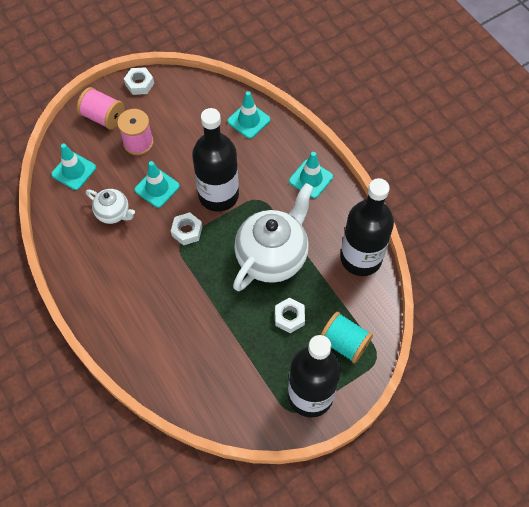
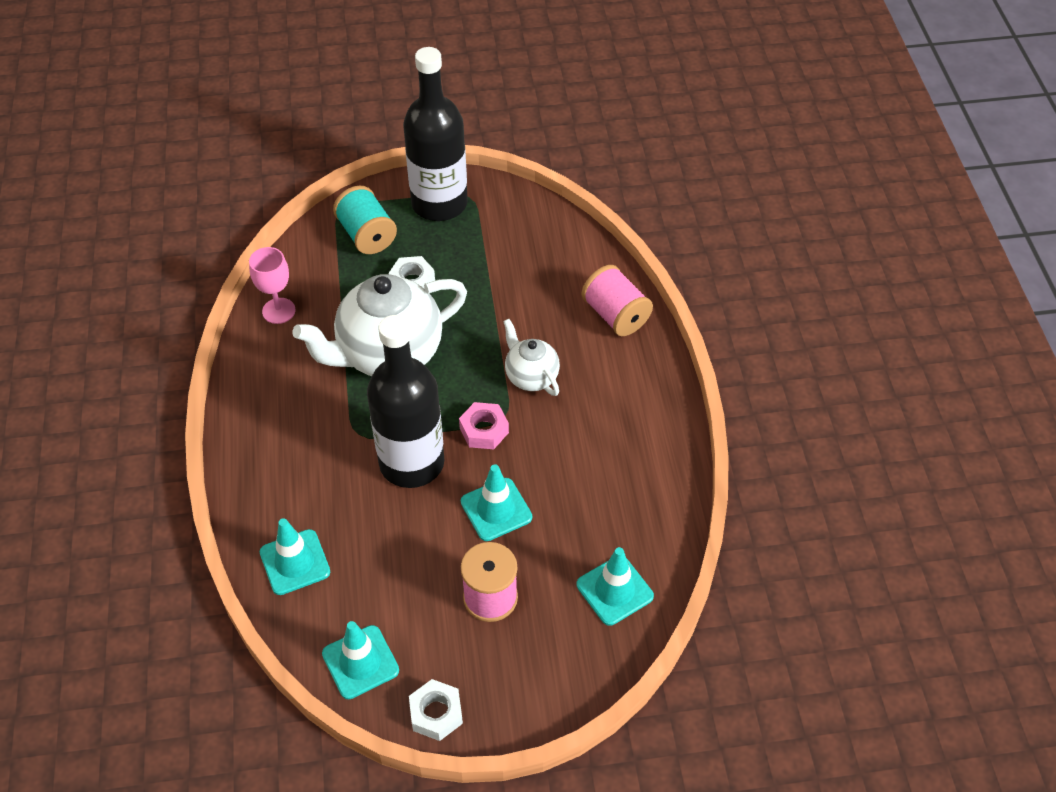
camera: 155 degrees left, 10 degrees down
pink spool [77,87,124,130] -> pink spool moved to [581,265,653,336]
white teapot [86,189,135,224] -> white teapot moved to [503,319,560,396]
white nut [171,212,202,245] -> pink nut [459,402,509,449]
turquoise traffic cone [289,152,333,198] -> turquoise traffic cone moved to [322,621,399,699]
black bottle [340,178,394,276] -> pink goblet [249,247,296,324]

